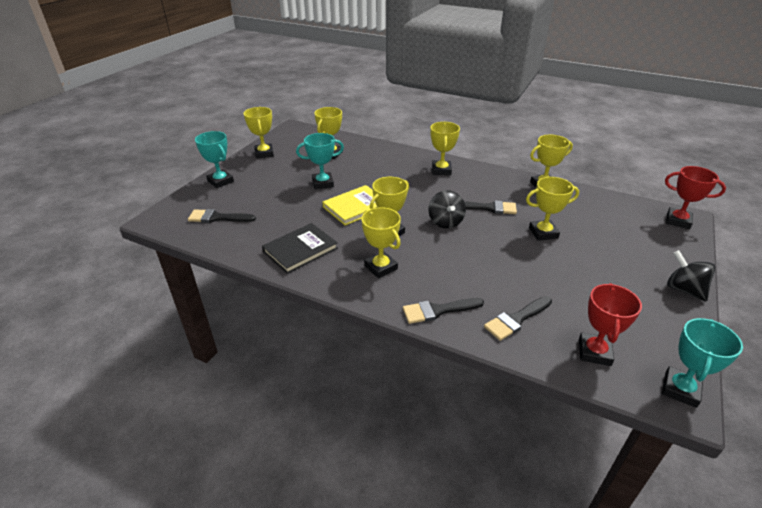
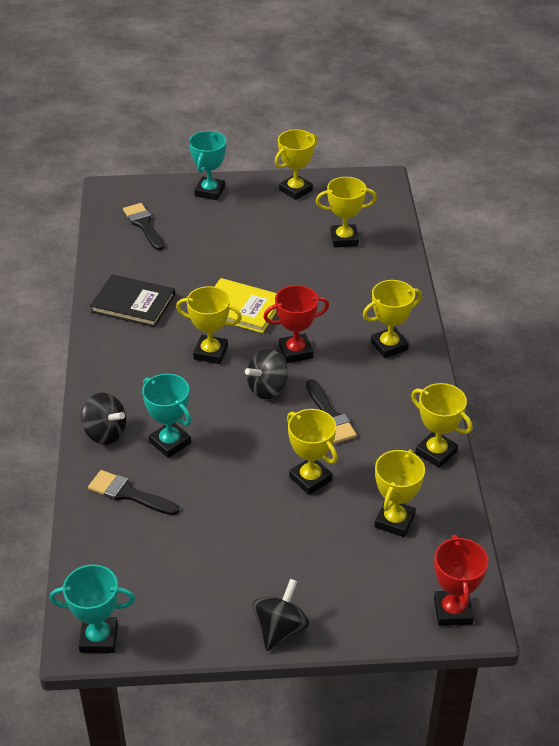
camera: 60 degrees right, 5 degrees up
turquoise trophy [296,133,344,189] -> turquoise trophy moved to [142,374,191,458]
yellow trophy [362,207,401,278] -> yellow trophy moved to [375,450,425,537]
black brush [403,298,484,324] -> black spinning top [81,393,126,445]
red trophy [579,283,642,366] -> red trophy moved to [263,285,329,363]

